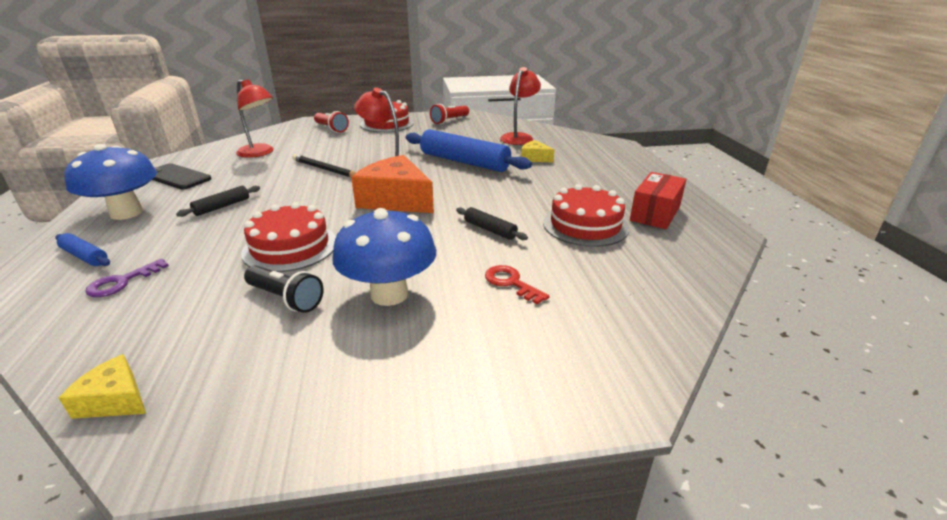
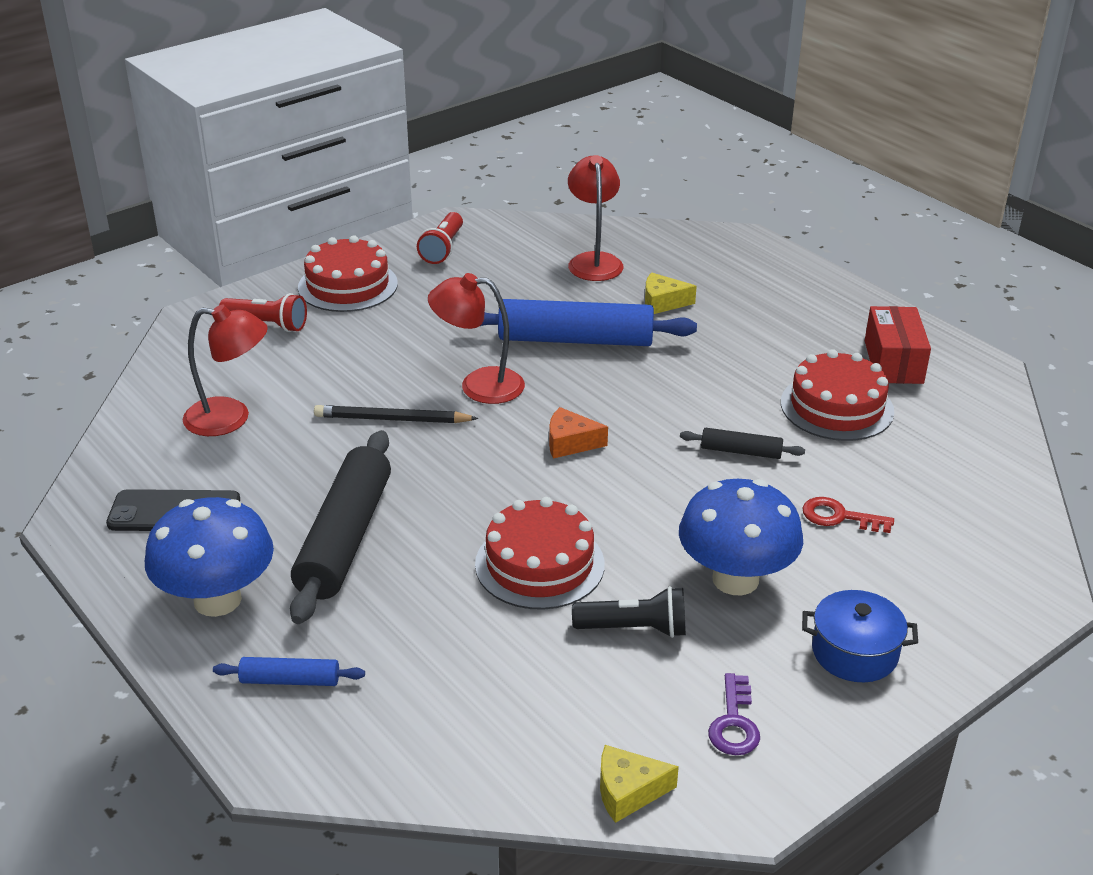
camera: 30 degrees left, 5 degrees up
purple key [85,259,169,297] -> purple key moved to [708,673,760,755]
black rolling pin [176,186,260,217] -> black rolling pin [290,430,391,624], size x2.14
orange cheese [351,155,434,213] -> orange cheese [549,407,608,459], size x0.49
none -> blue pot [802,590,918,682]

